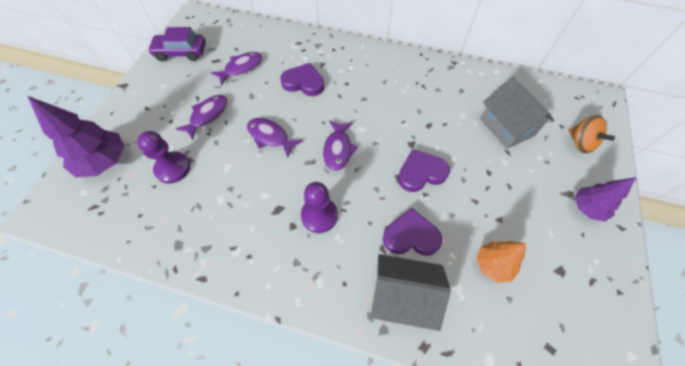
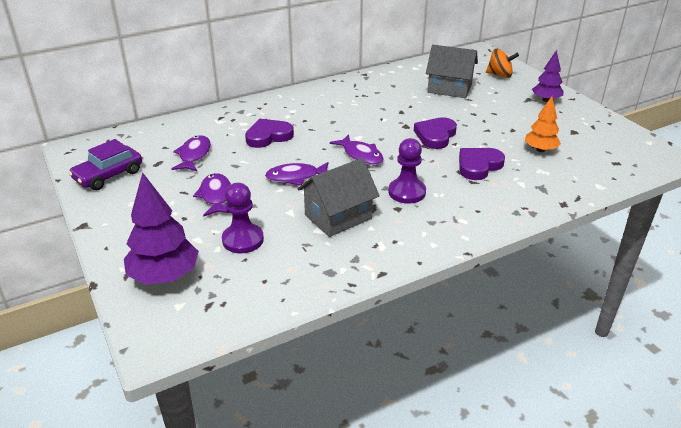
camera: 45 degrees left, 25 degrees down
grey house [370,254,451,331] -> grey house moved to [298,158,380,237]

